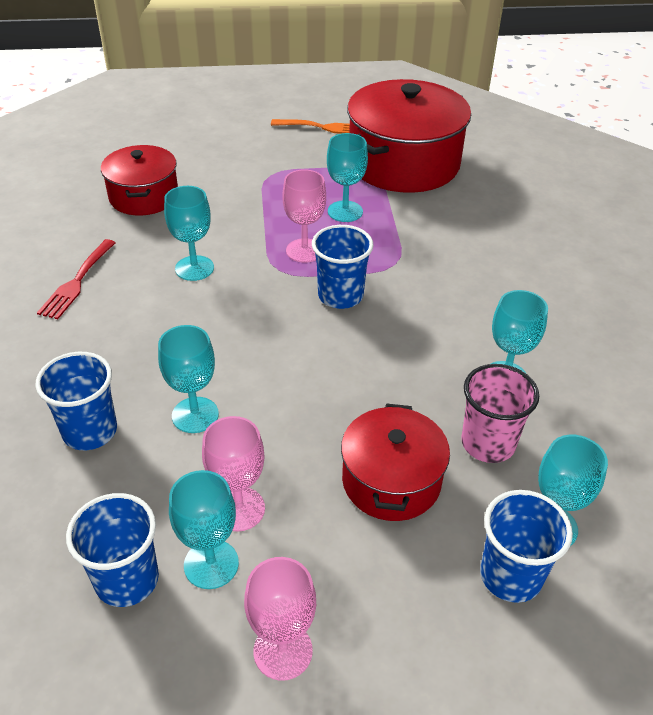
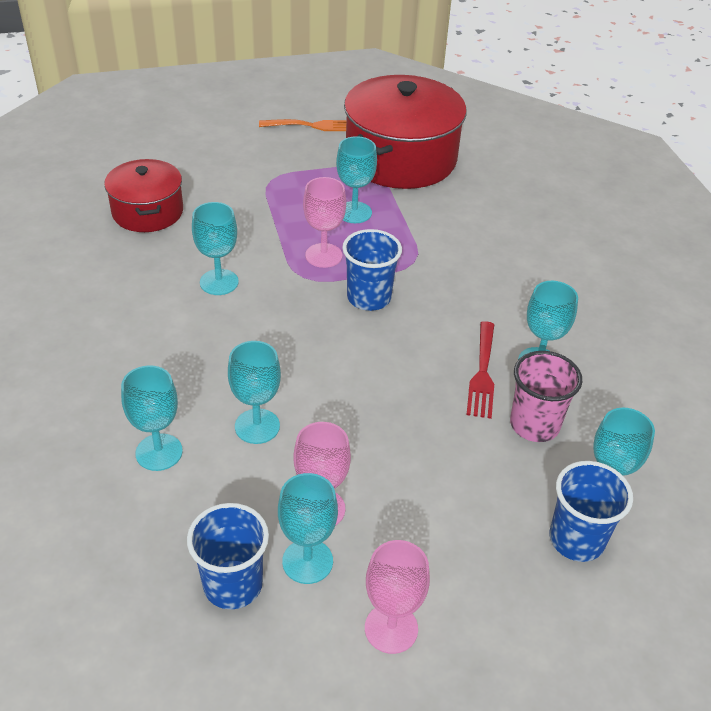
camera: 10 degrees left, 0 degrees up
blue cup [35,352,117,450] -> turquoise goblet [121,365,183,471]
red fork [37,239,116,319] -> red fork moved to [466,321,494,419]
red pot [341,404,450,521] -> none

